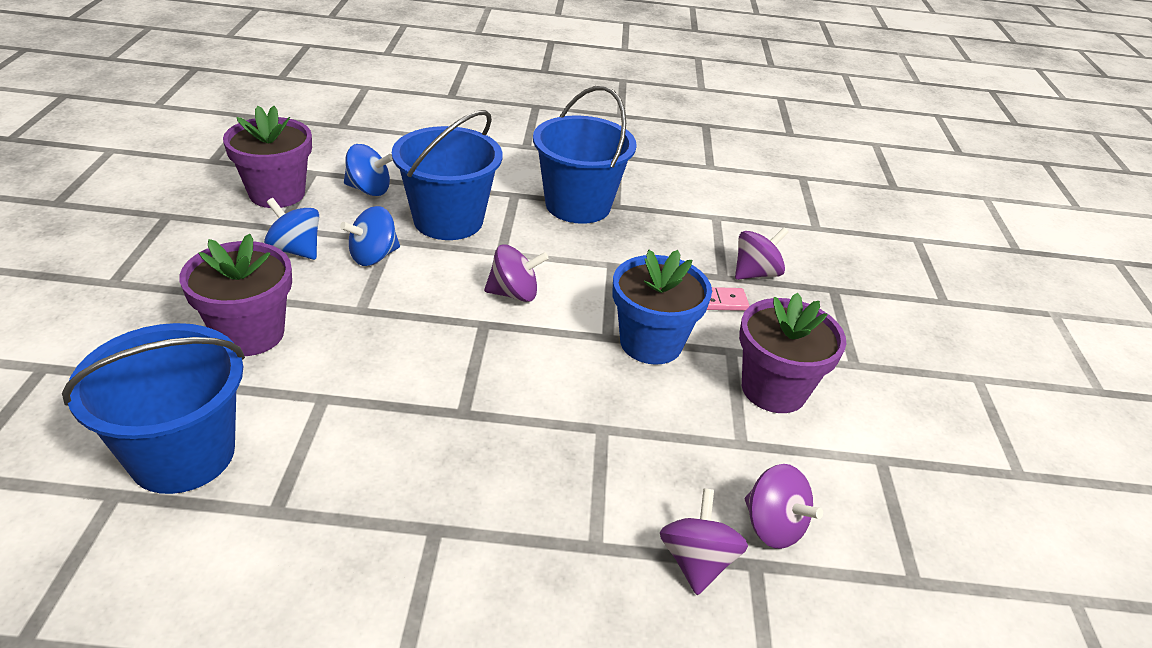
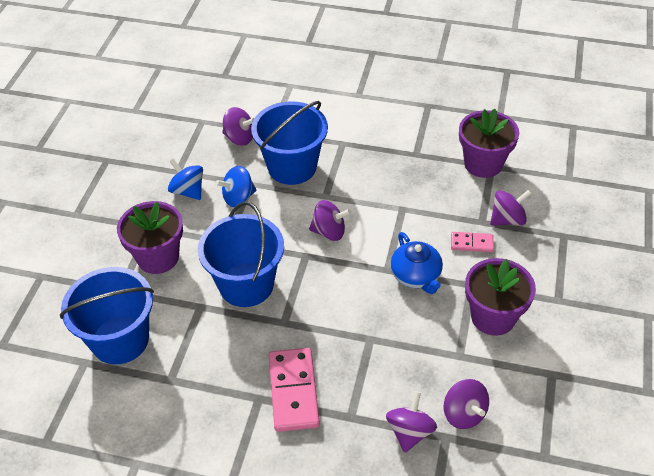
camera: 15 degrees right, 10 degrees up
purple flower pot [223,106,312,208] -> purple flower pot moved to [459,109,519,178]
blue spinning top [344,144,393,196] -> purple spinning top [222,107,254,146]
blue bucket [533,86,637,224] -> blue bucket moved to [198,202,284,307]
blue flower pot [613,250,712,365] -> blue teapot [391,232,443,294]
none -> pink domino [269,348,320,432]

